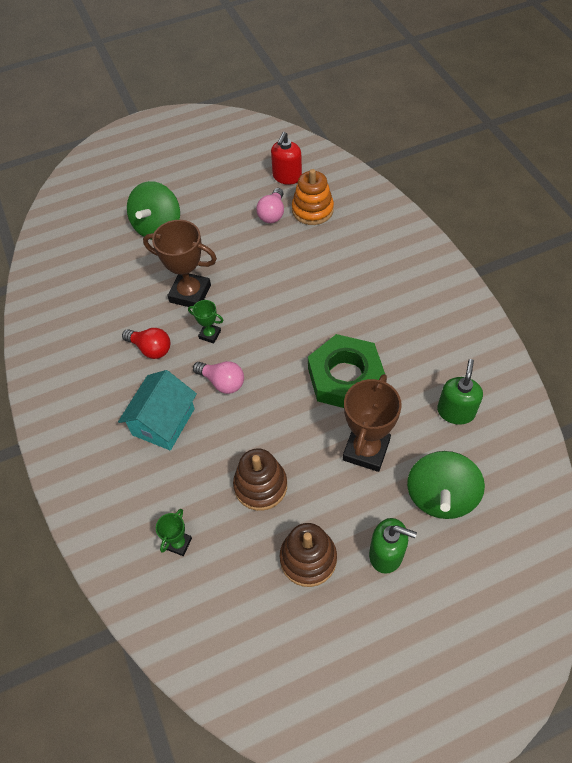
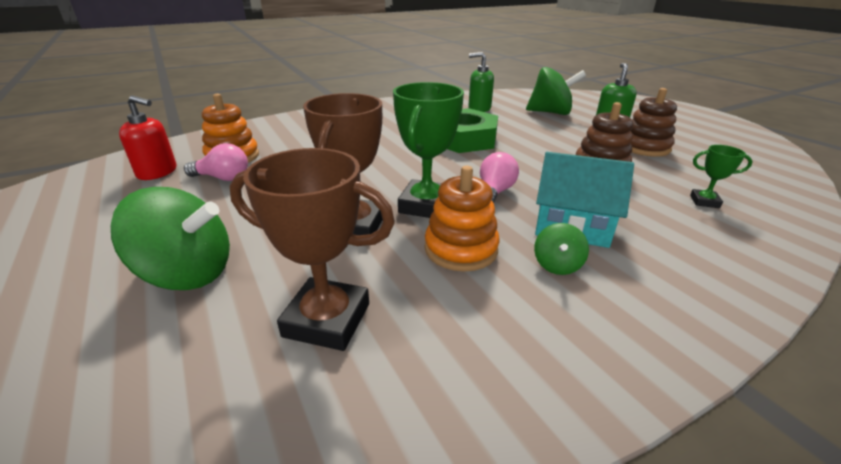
camera: 100 degrees left, 25 degrees down
red light bulb [122,328,170,359] -> orange stacking toy [425,166,499,272]
green trophy [188,300,223,344] -> green trophy [393,82,464,218], size x2.01
brown trophy [343,374,402,472] -> brown trophy moved to [230,148,395,351]
none -> green spinning top [534,223,589,275]

